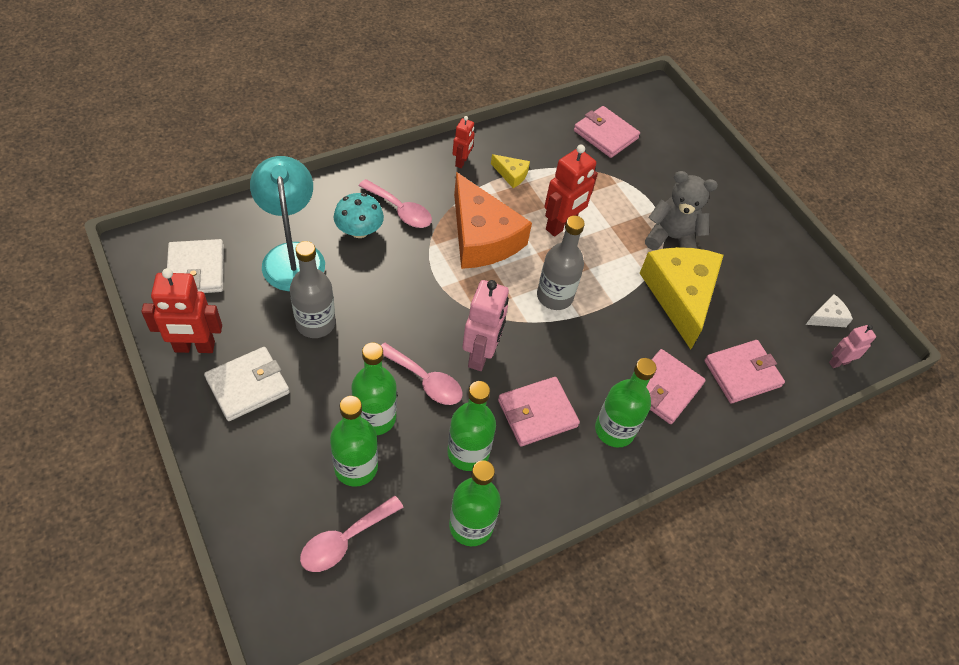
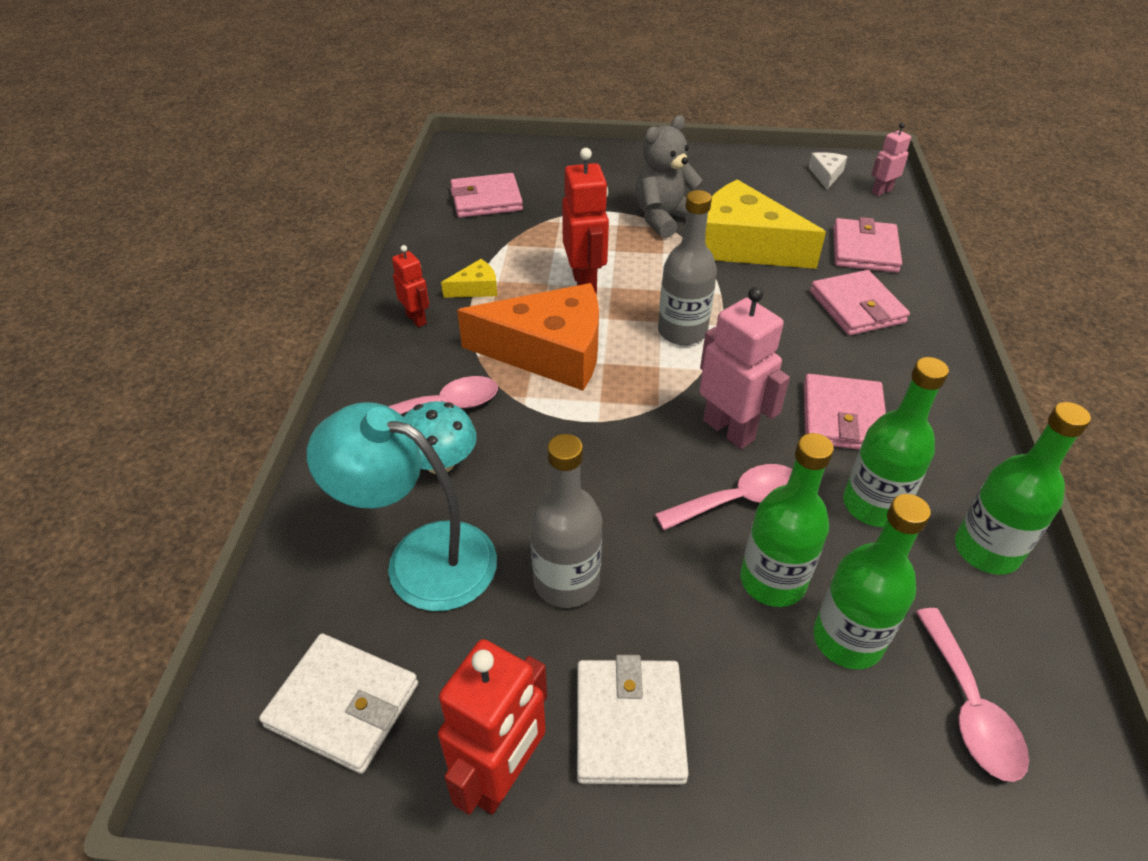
camera: 50 degrees left, 10 degrees down
green bottle [595,358,656,448] -> none
pink robot [829,325,876,368] -> pink robot turned 45 degrees clockwise [871,123,911,196]

